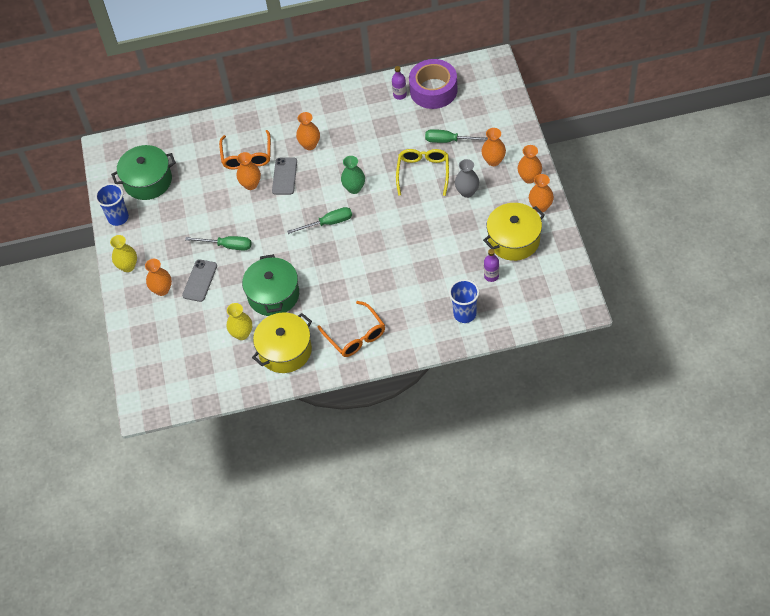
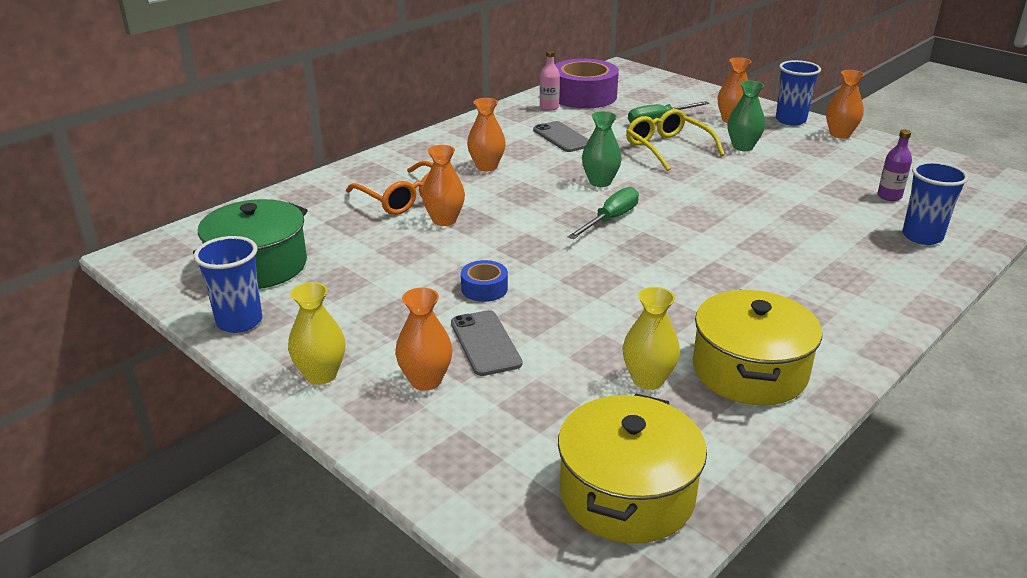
camera: 40 degrees left, 25 degrees down
green screwdriver [185,236,252,250] -> blue tape [461,260,508,302]
green pot [242,254,299,316] -> none
grey phone [272,158,297,195] -> grey phone moved to [533,121,589,152]
orange glasses [318,301,385,357] -> none
purple bottle [392,66,407,100] -> pink bottle [540,50,560,111]
grey vase [455,159,479,198] -> green vase [728,81,765,151]
yellow pot [483,203,545,261] -> yellow pot moved to [558,394,707,544]
orange vase [518,145,542,184] -> blue cup [776,60,821,126]

